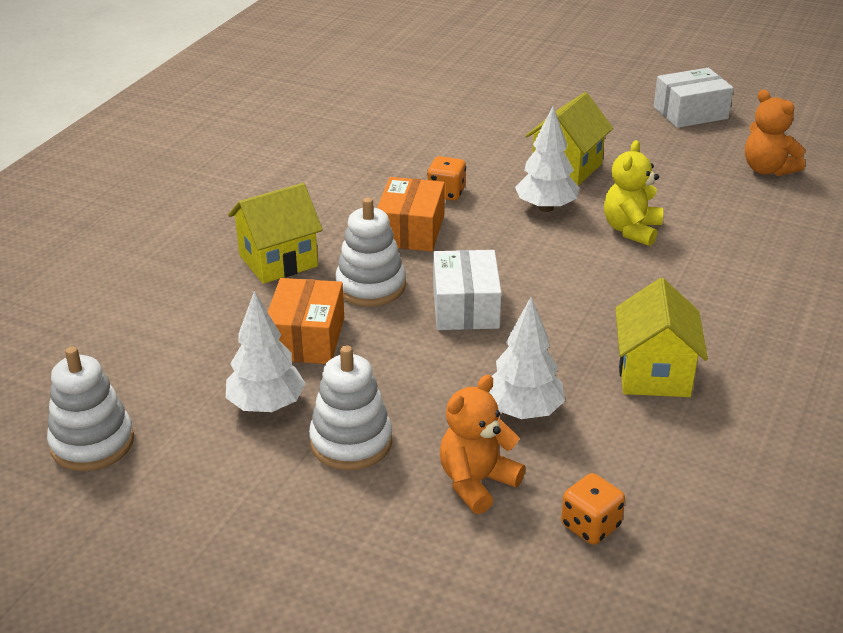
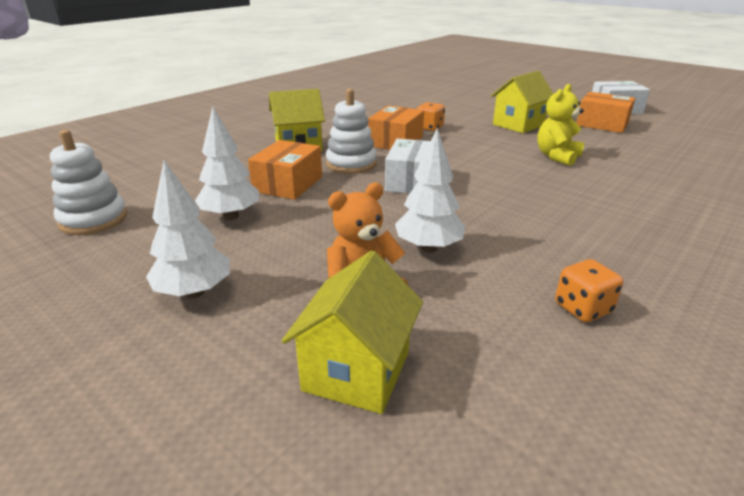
camera: 15 degrees right, 5 degrees down
white stacking toy [309,345,392,470] -> none
white tree [515,106,579,212] -> white tree moved to [146,160,230,298]
orange dice [561,473,625,545] -> orange dice moved to [555,259,623,322]
yellow house [615,278,708,397] -> yellow house moved to [281,250,423,414]
orange teddy bear [745,89,805,176] -> none
none -> orange box [577,92,635,133]

